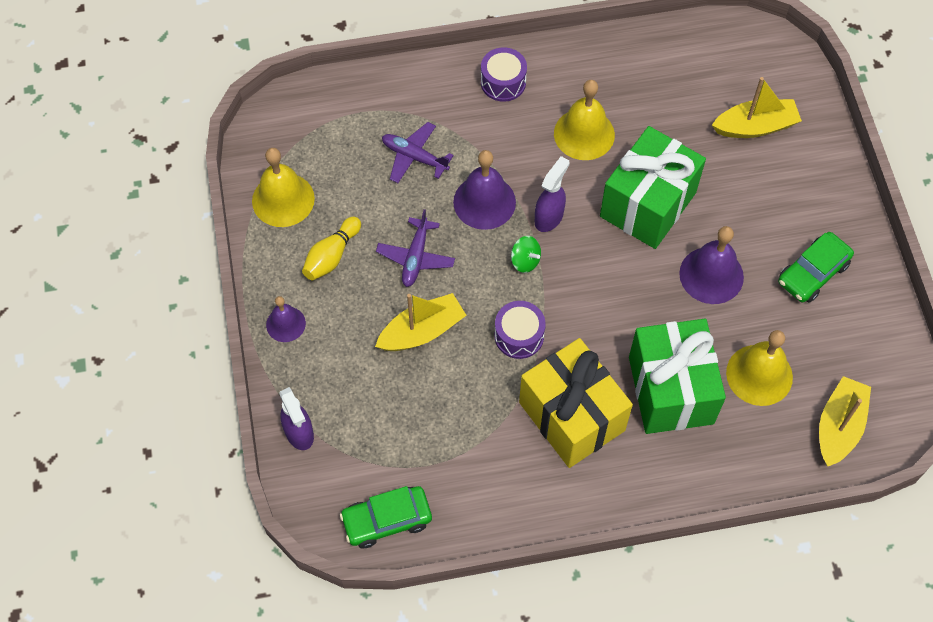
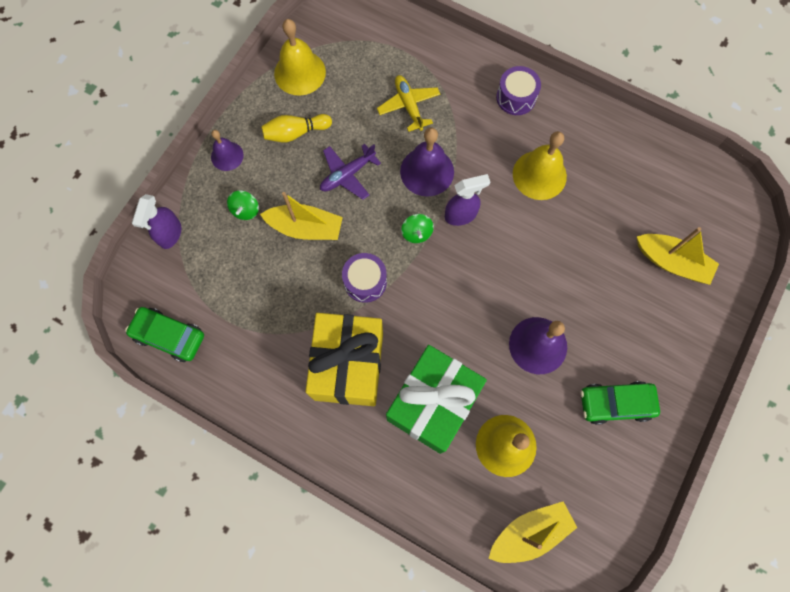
camera: 40 degrees right, 10 degrees up
purple plane [382,122,454,183] -> yellow plane [377,75,441,132]
green gift [600,126,706,249] -> none
none -> green spinning top [227,190,259,220]

